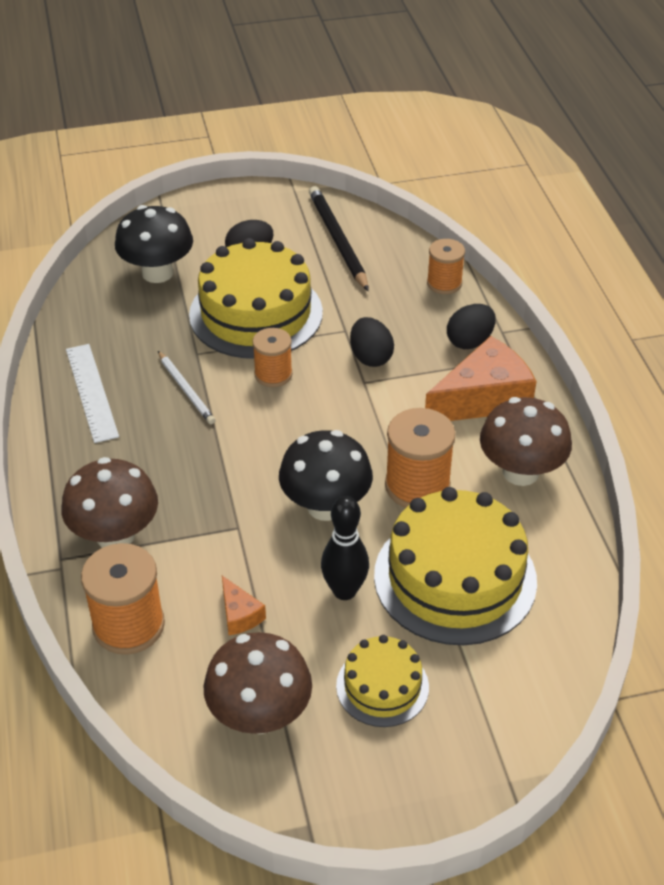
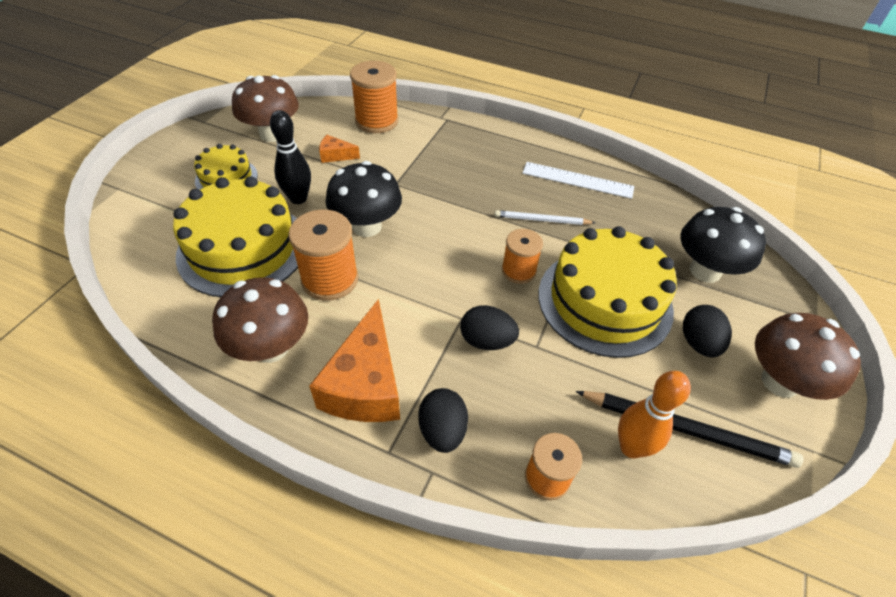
camera: 125 degrees right, 5 degrees up
brown mushroom [61,457,158,548] -> brown mushroom moved to [755,313,861,400]
none -> orange bowling pin [618,371,691,458]

